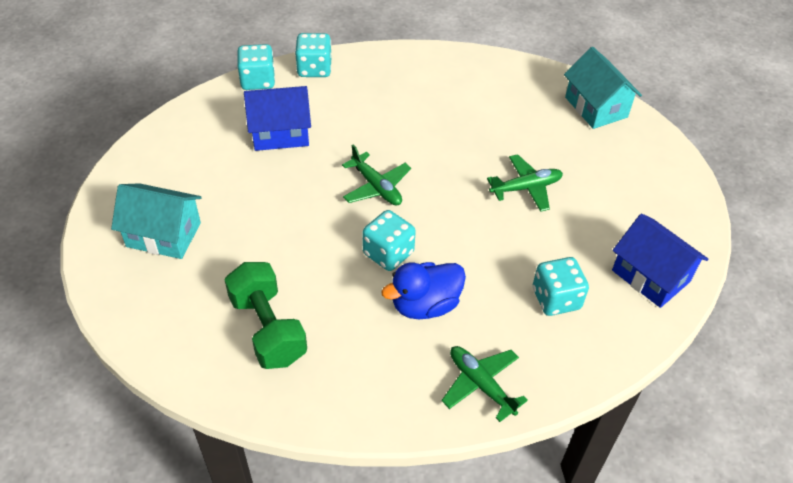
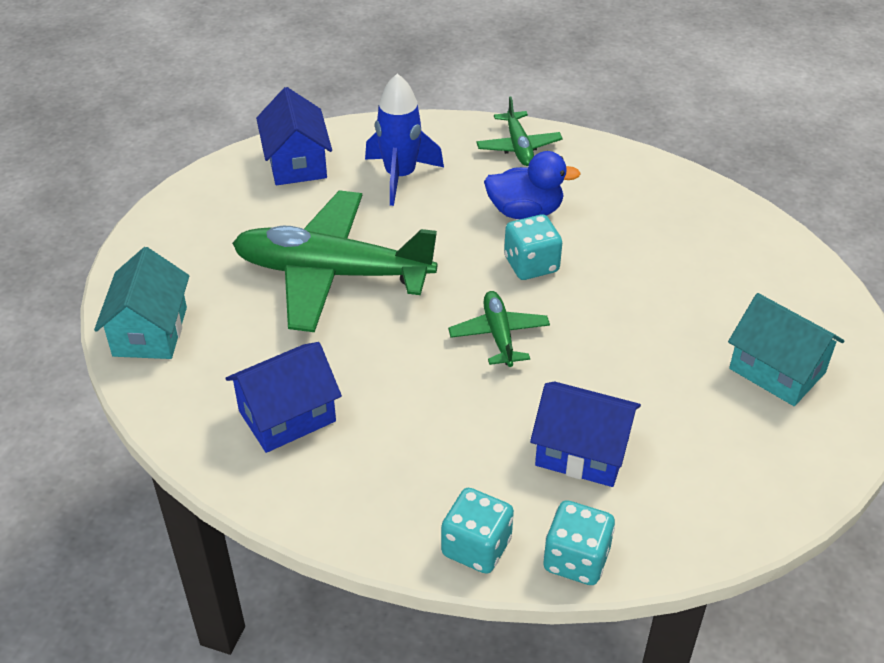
camera: 150 degrees left, 5 degrees down
green dumbbell [225,262,307,369] -> none
green plane [487,154,563,212] -> green plane [232,190,437,332], size x2.11
turquoise dice [533,257,589,316] -> blue rocket [365,74,444,206]
none -> blue house [225,342,342,453]

